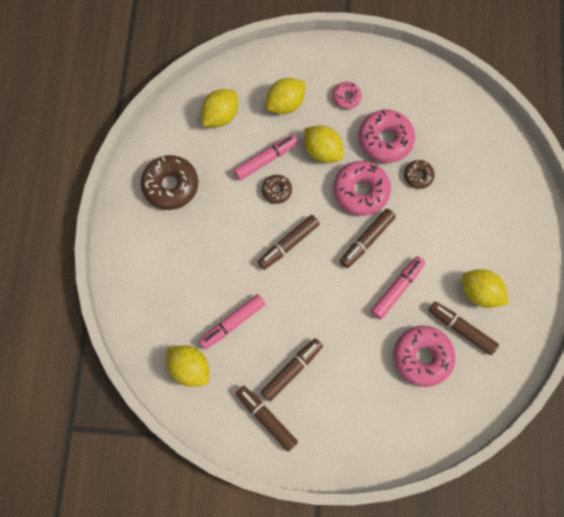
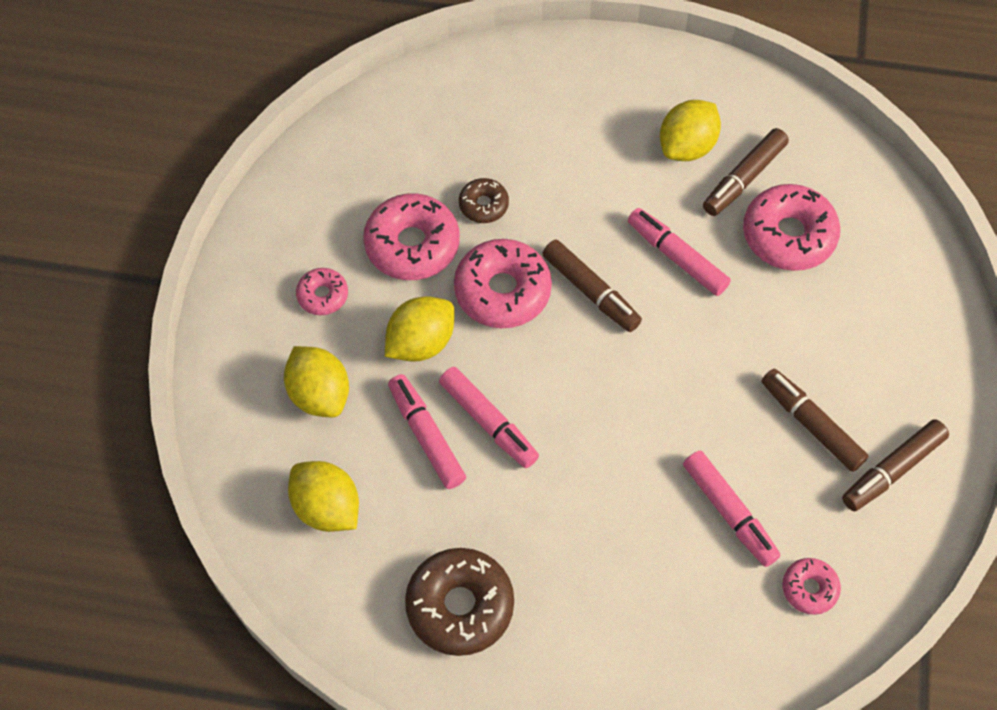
camera: 85 degrees left, 10 degrees down
yellow lemon [167,345,209,387] -> pink donut [782,558,841,615]
brown marker [258,215,320,270] -> none
brown donut [262,175,292,204] -> pink marker [439,367,539,468]

